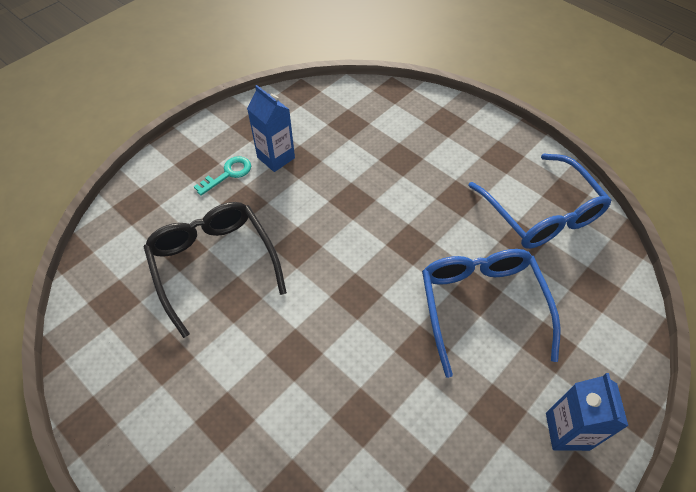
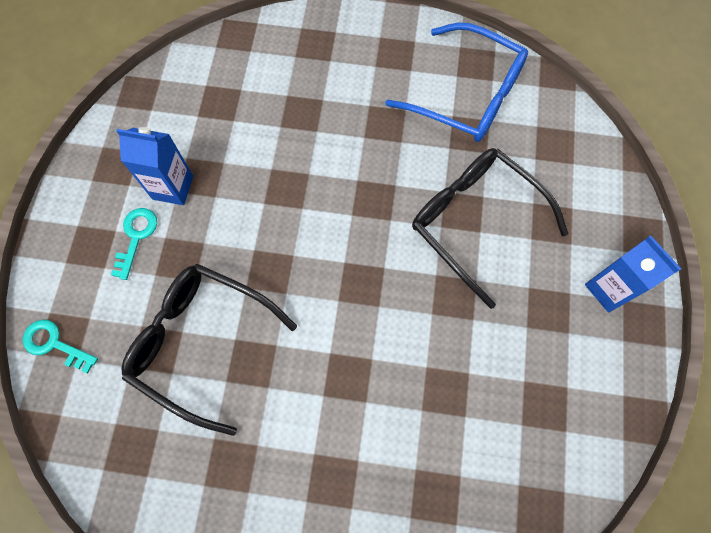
camera: 35 degrees left, 15 degrees up
blue glasses [422,249,561,378] -> black glasses [412,148,569,309]
none -> turquoise key [23,320,98,373]

